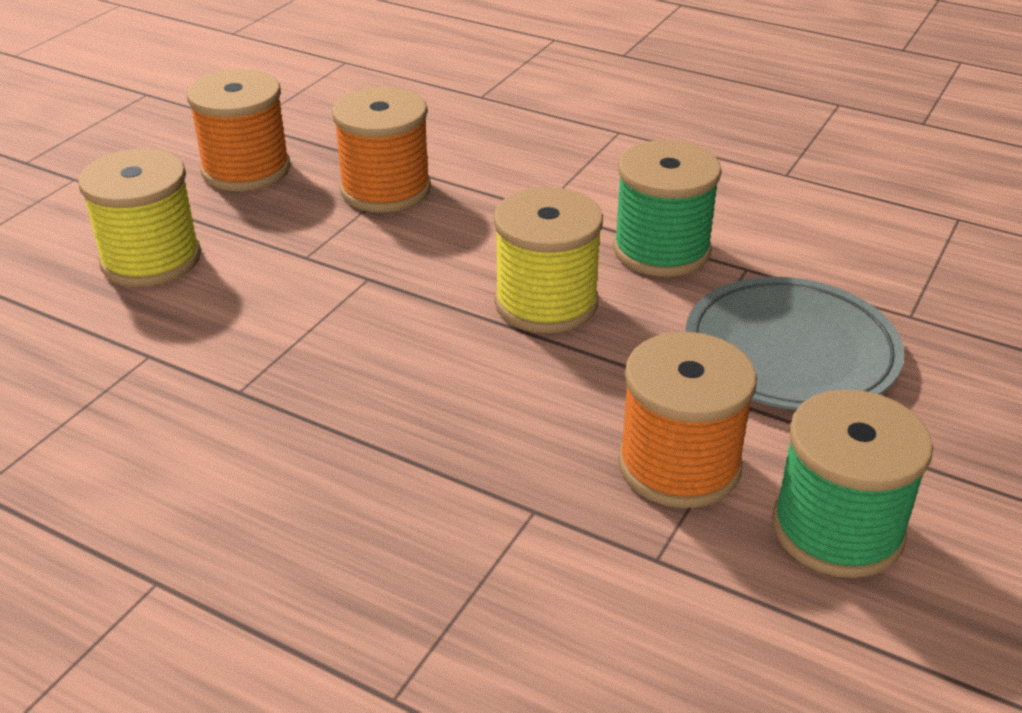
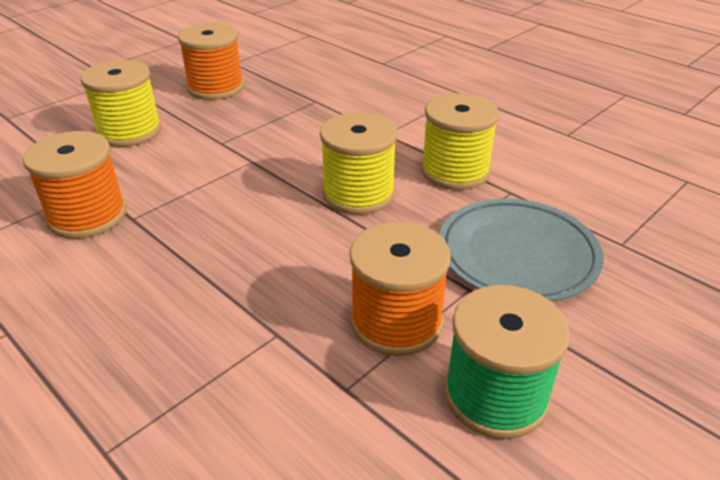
camera: 15 degrees right, 0 degrees up
orange spool [332,87,431,212] -> orange spool moved to [23,131,127,239]
green spool [613,140,722,277] -> yellow spool [421,93,499,190]

